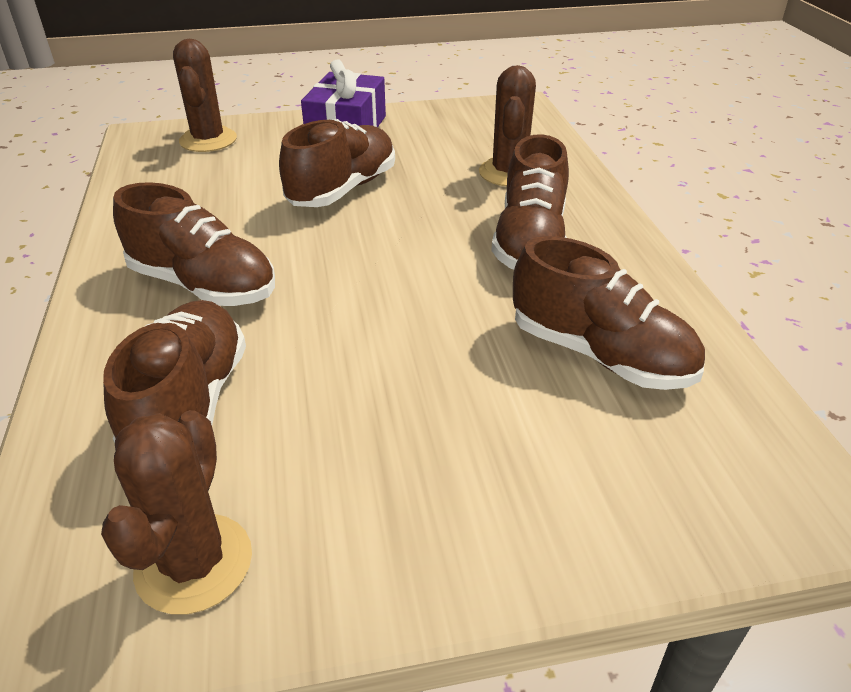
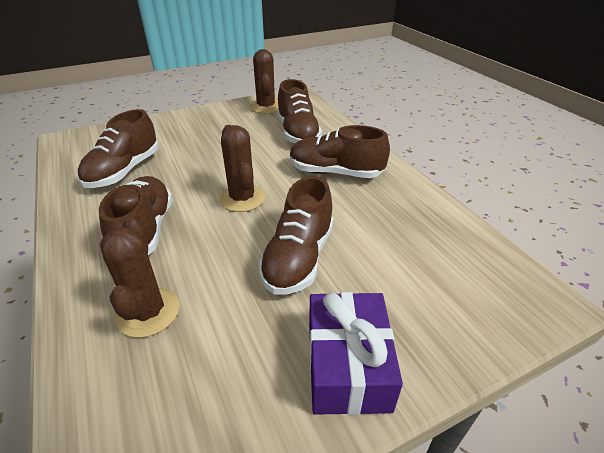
camera: 165 degrees right, 0 degrees up
brown cactus [173,39,237,152] -> brown cactus moved to [219,125,265,212]
brown shoe [513,236,705,390] -> brown shoe turned 90 degrees counterclockwise [78,109,159,188]

